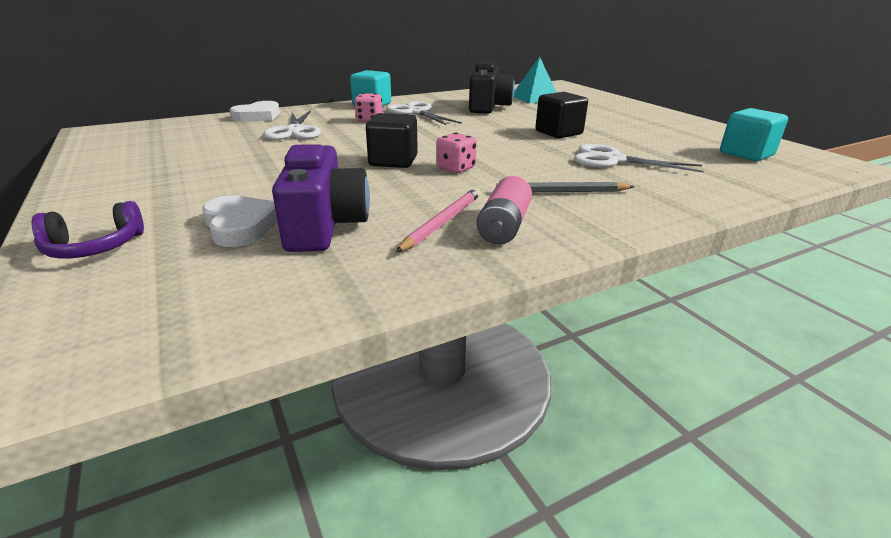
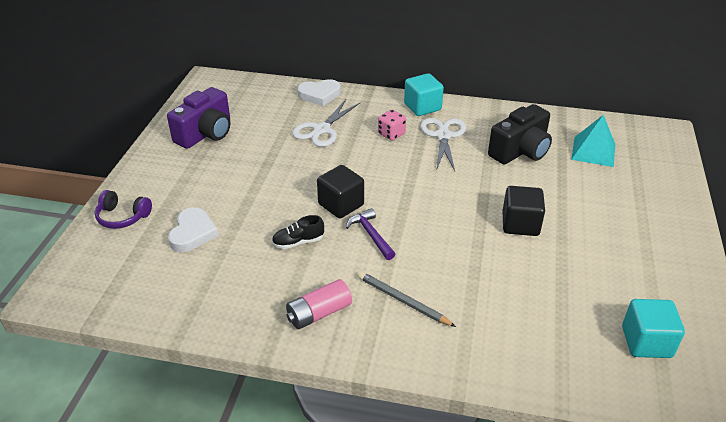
camera: 40 degrees right, 10 degrees up
purple camera [272,144,370,252] -> purple camera moved to [167,87,230,149]
pink pencil [396,188,481,253] -> none
pink dice [436,132,477,173] -> purple hammer [346,208,395,260]
white scissors [574,144,704,172] -> none
none -> black shoe [272,215,324,249]

